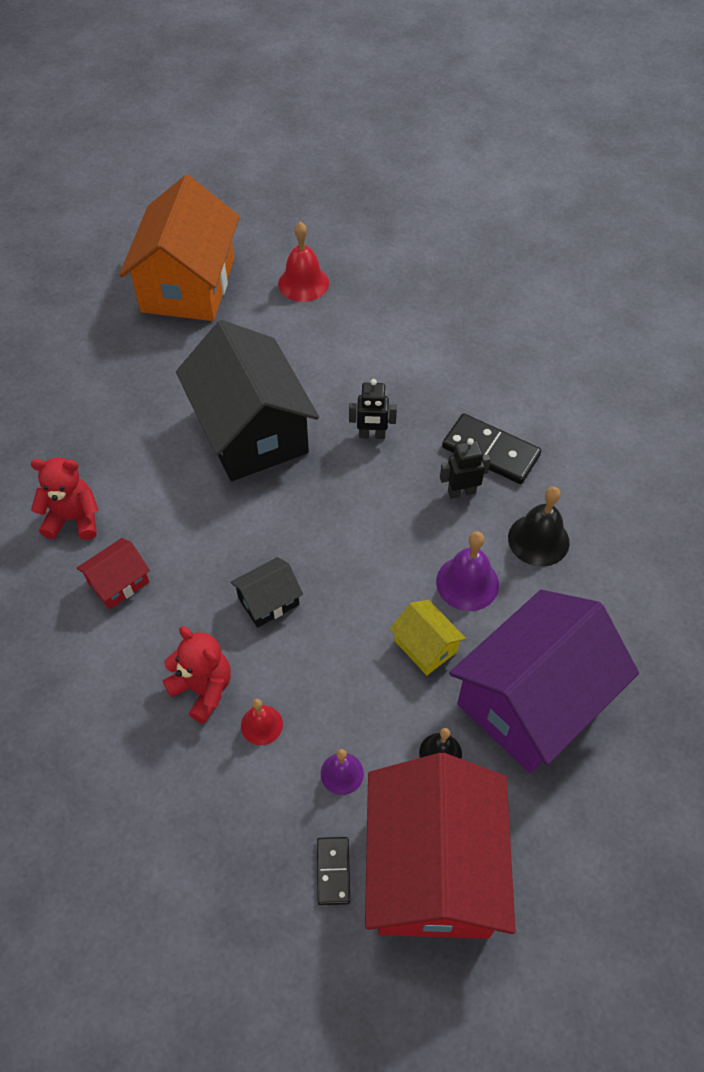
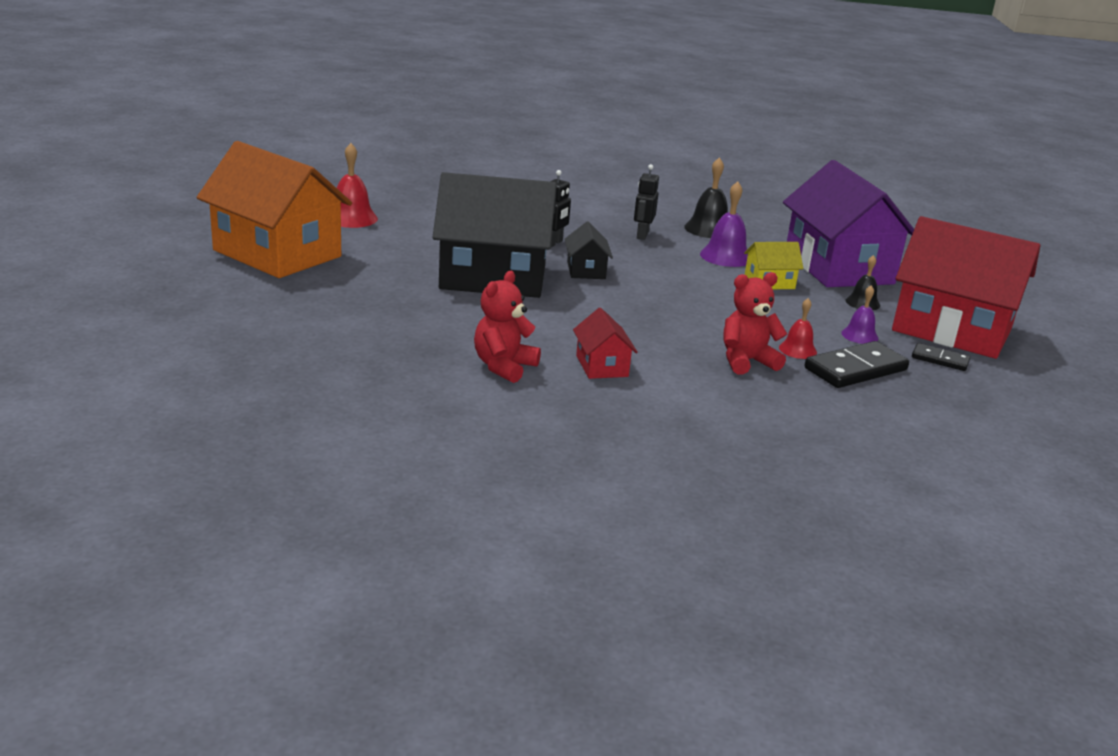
camera: 65 degrees left, 30 degrees down
black house [230,557,303,628] -> black house moved to [565,221,613,279]
black domino [442,413,541,484] -> black domino moved to [805,341,909,388]

